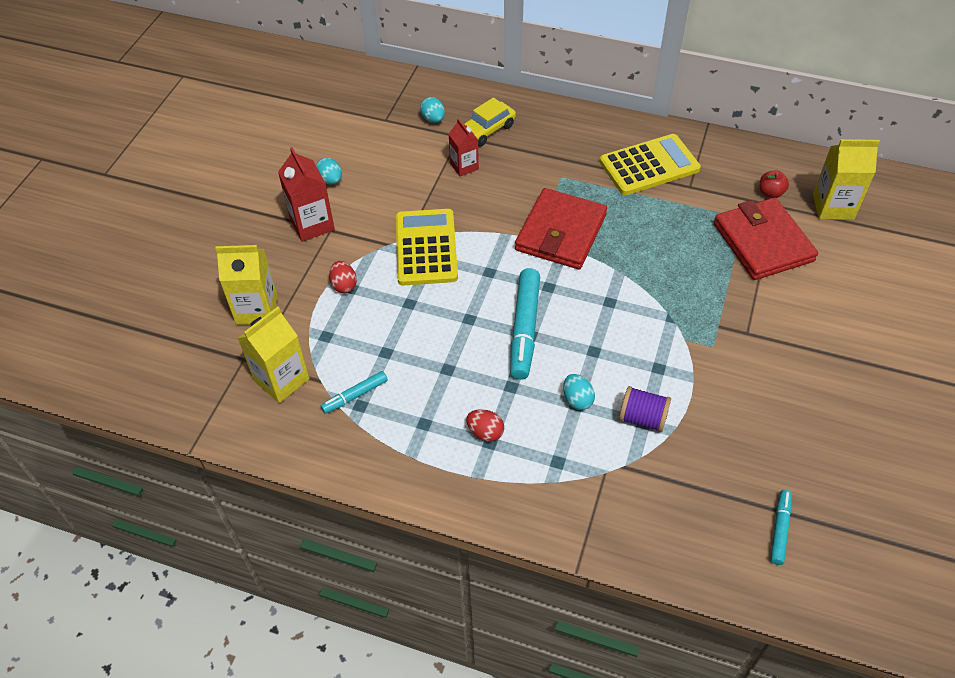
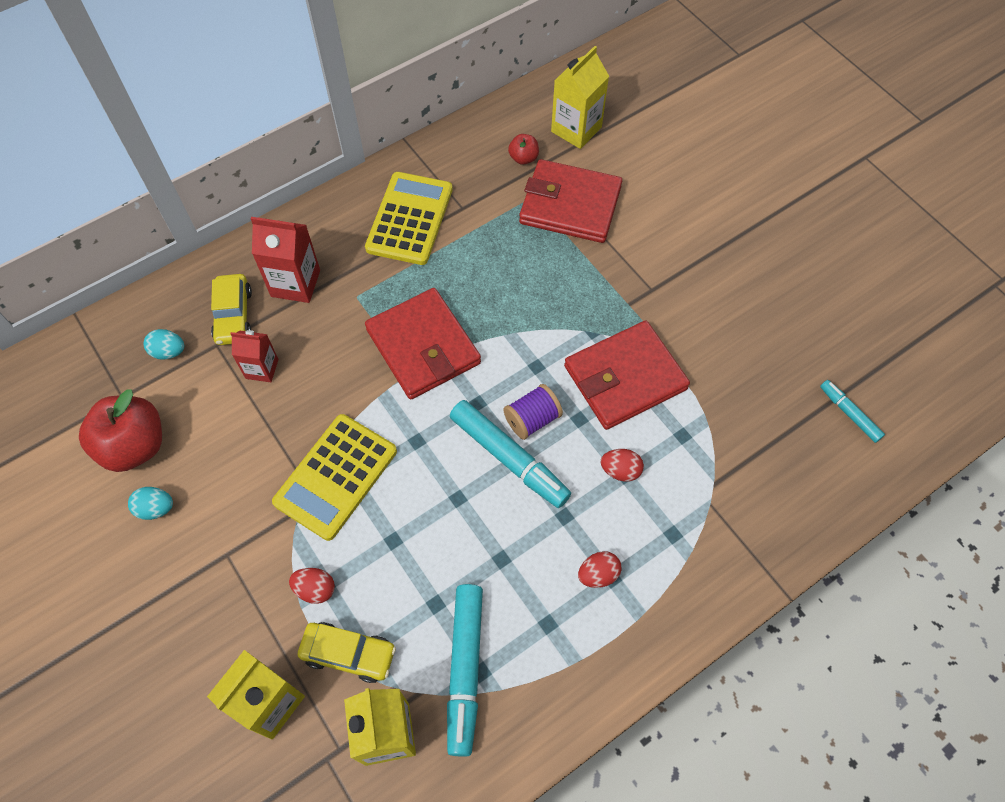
camera: 55 degrees left, 10 degrees up
red carton [278,147,335,242] -> red carton moved to [251,217,320,303]
turquoise marker [321,371,388,414] -> turquoise marker [447,584,483,757], size x1.85
yellow calculator [396,209,458,286] -> yellow calculator turned 90 degrees counterclockwise [272,414,397,541]
turquoise egg [563,374,595,410] -> red egg [601,449,644,482]
purple spool [619,386,671,432] -> purple spool moved to [503,384,563,440]
none -> red apple [79,389,162,472]
none -> yellow car [298,622,396,683]
none -> red wallet [564,320,690,430]

